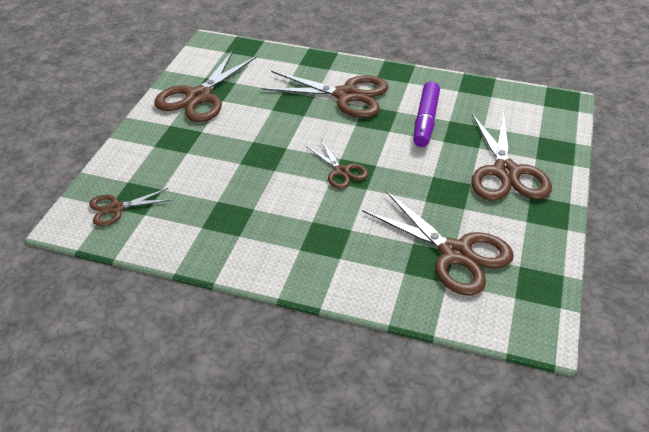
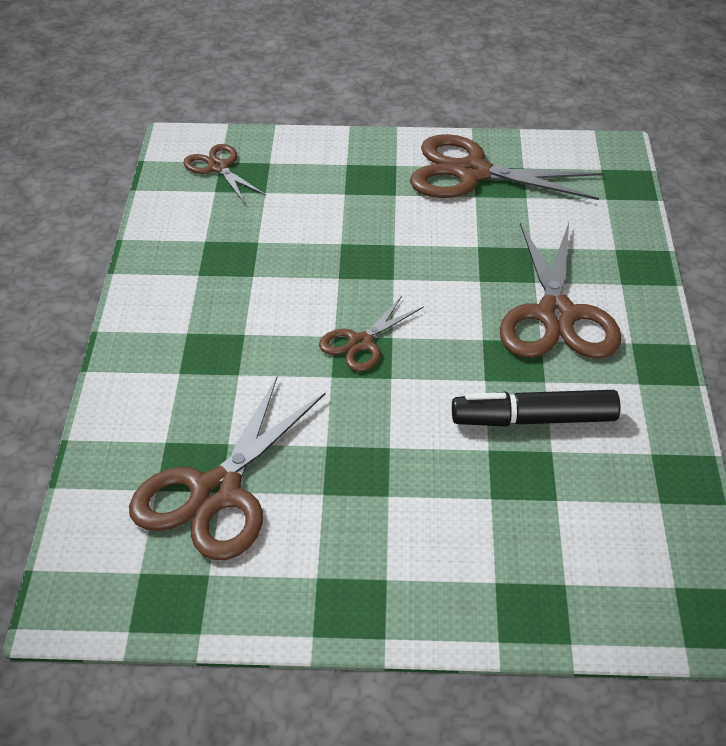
camera: 75 degrees right, 0 degrees up
purple marker [414,81,440,147] -> black marker [452,390,620,427]
brown scissors [471,112,552,201] -> none

